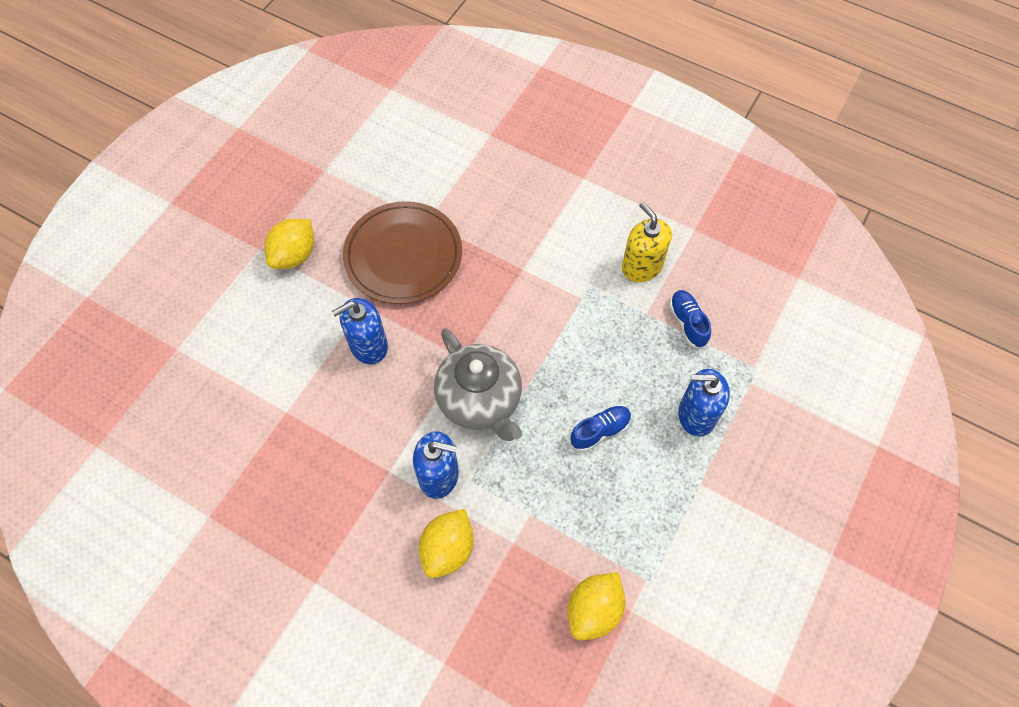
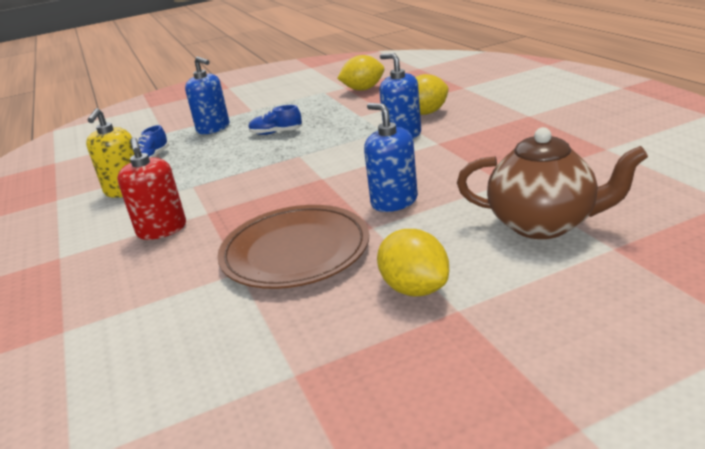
camera: 140 degrees left, 35 degrees down
yellow lemon [264,219,314,269] -> yellow lemon turned 75 degrees clockwise [377,229,449,296]
blue soap dispenser [332,298,388,364] -> blue soap dispenser turned 135 degrees counterclockwise [364,103,418,212]
grey teapot [434,328,522,441] -> none
none -> red soap dispenser [117,137,186,240]
none -> brown teapot [457,127,648,239]

